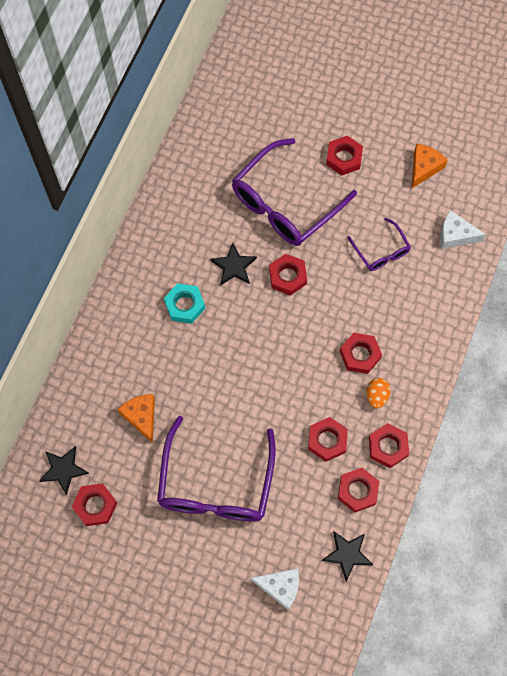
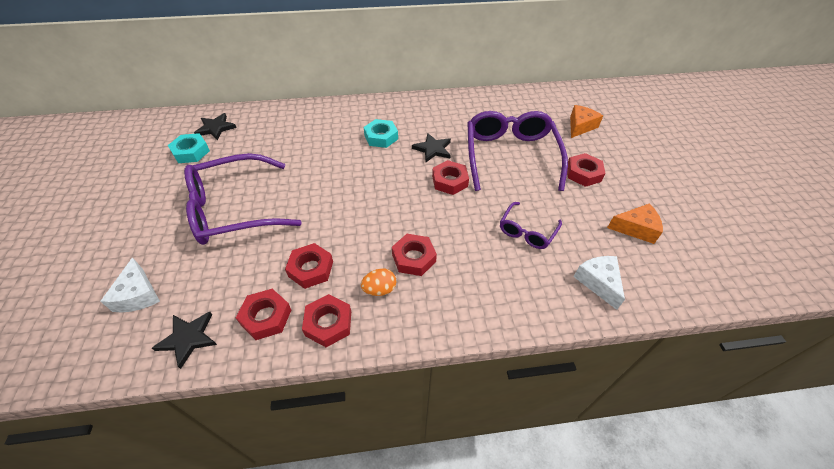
camera: 60 degrees right, 20 degrees down
red nut [72,483,117,526] -> turquoise nut [168,133,210,163]
orange cheese [118,394,155,443] -> orange cheese moved to [570,105,603,138]
purple glasses [232,138,357,246] -> purple glasses turned 75 degrees clockwise [468,111,568,191]

